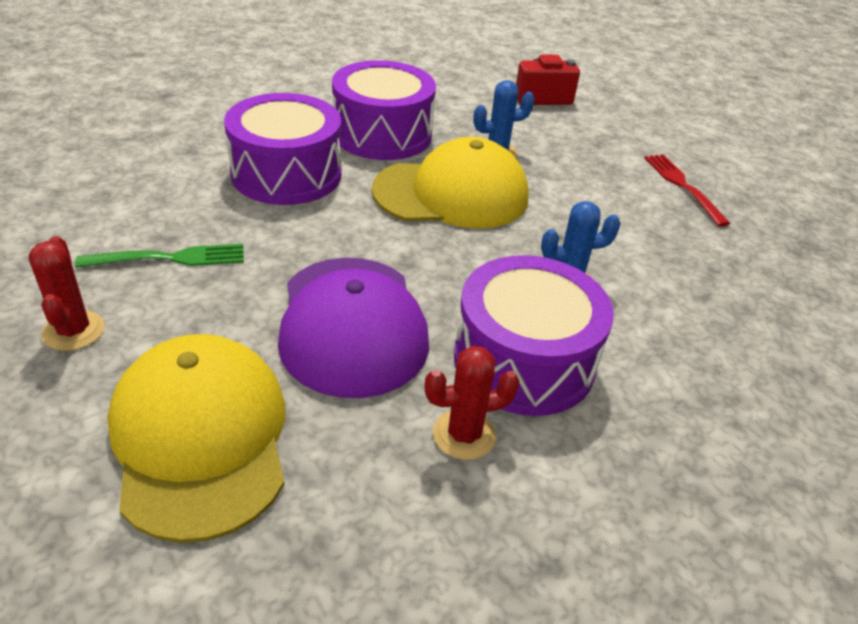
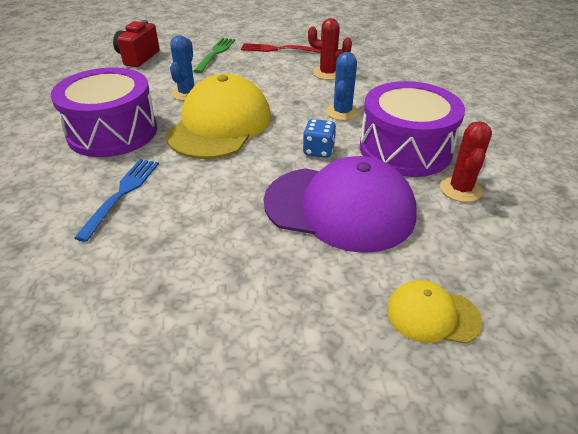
camera: 60 degrees left, 0 degrees up
red cactus [28,236,105,351] -> red cactus moved to [308,18,352,80]
green fork [75,244,244,268] -> green fork moved to [194,38,235,73]
yellow cap [107,334,285,543] -> yellow cap [387,280,482,344], size x0.48
purple drum [224,93,342,205] -> blue fork [74,159,159,242]
none -> blue dice [303,119,336,158]

